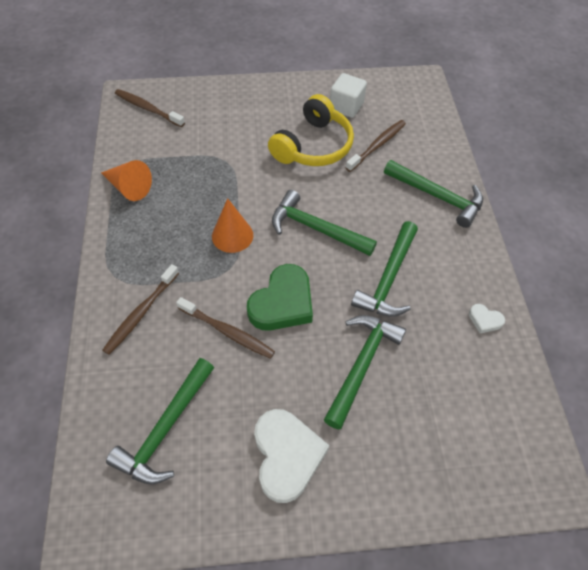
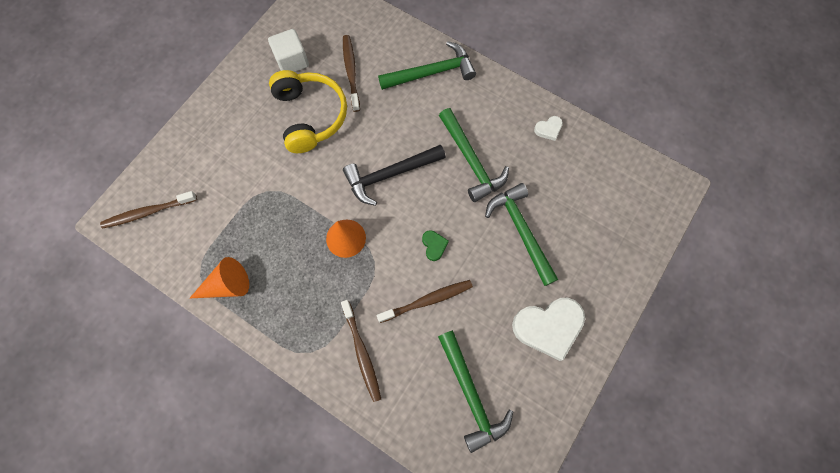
camera: 50 degrees left, 15 degrees up
green heart [247,264,313,331] -> green heart [422,230,449,261], size x0.46
white heart [254,409,329,503] -> white heart turned 135 degrees clockwise [512,298,585,361]
green hammer [272,190,377,256] -> black hammer [343,144,446,206]

